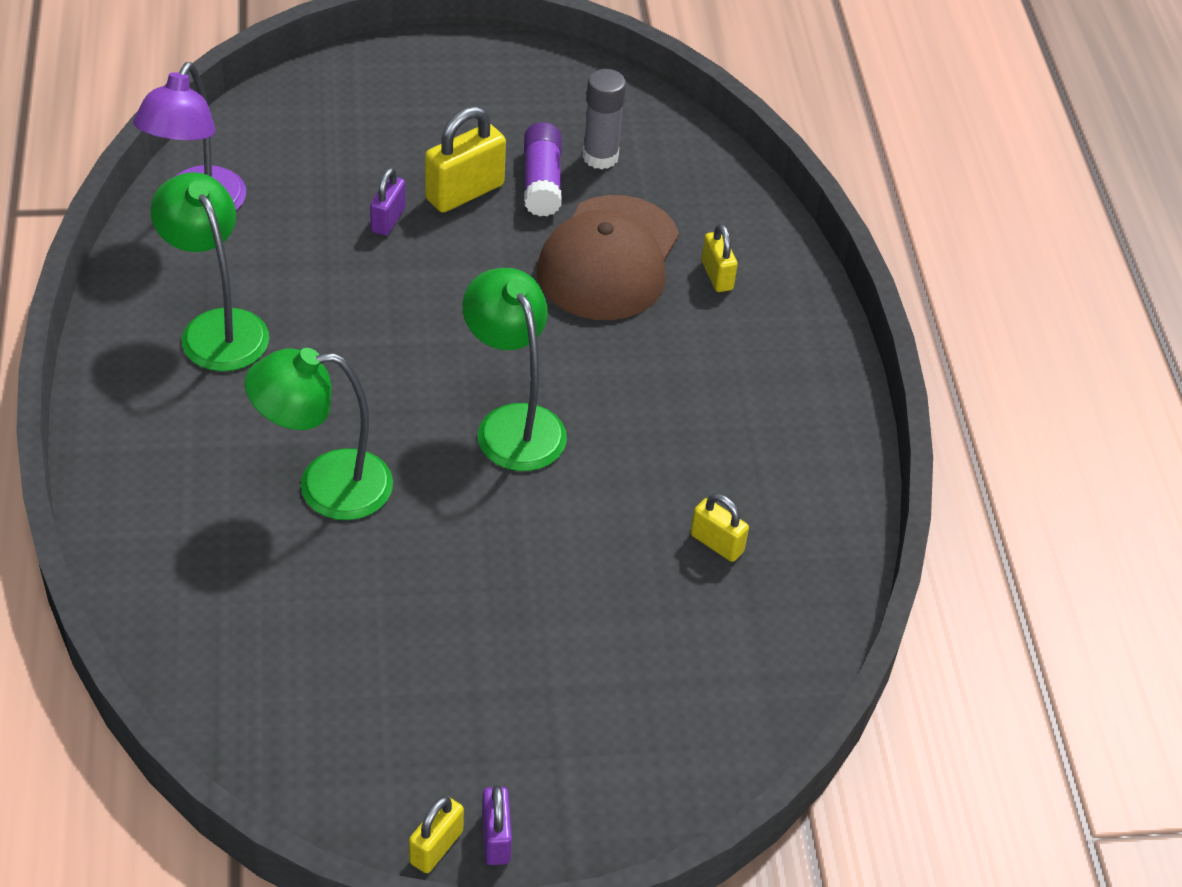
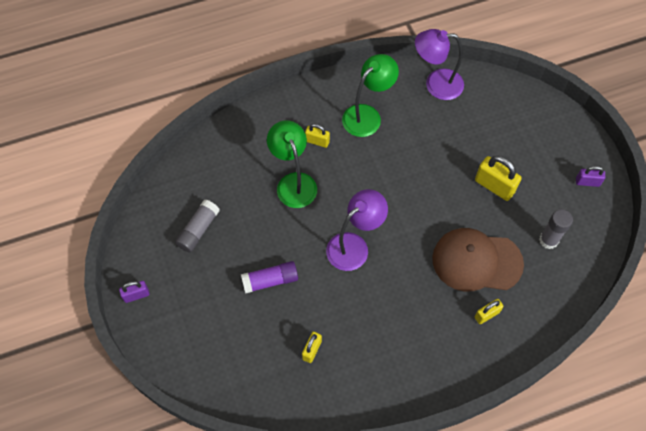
camera: 80 degrees right, 15 degrees up
purple padlock [370,168,406,236] -> purple padlock moved to [576,166,605,187]
yellow padlock [409,796,464,873] -> yellow padlock moved to [305,124,330,148]
green lamp [462,268,567,471] -> purple lamp [326,189,388,271]
purple glue stick [524,122,562,216] -> purple glue stick moved to [241,261,298,294]
none -> grey glue stick [175,200,220,253]

